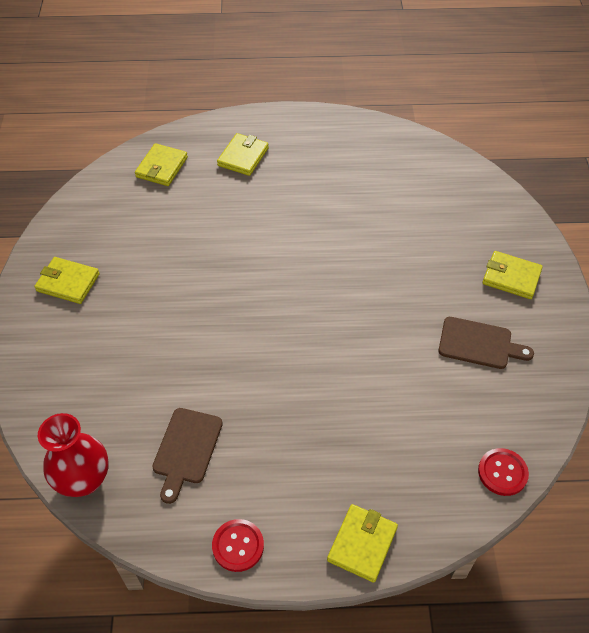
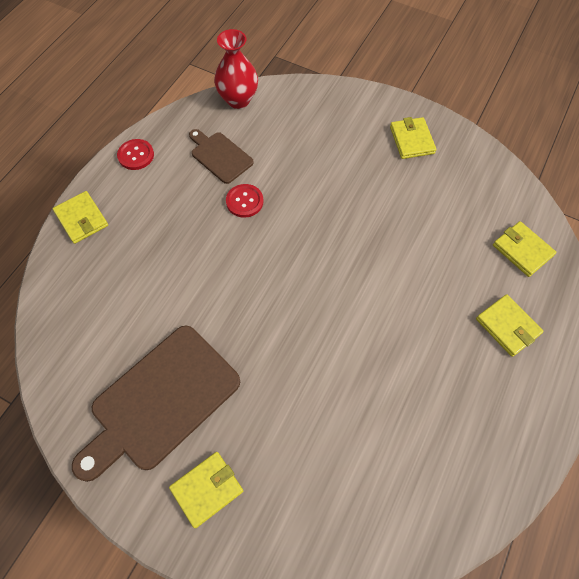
camera: 120 degrees right, 10 degrees up
yellow wallet [34,257,100,304] -> yellow wallet turned 60 degrees counterclockwise [390,117,436,159]
brown cutting board [439,317,534,369] -> brown cutting board [72,326,240,482], size x1.88
red button [478,448,529,496] -> red button moved to [226,184,263,218]

